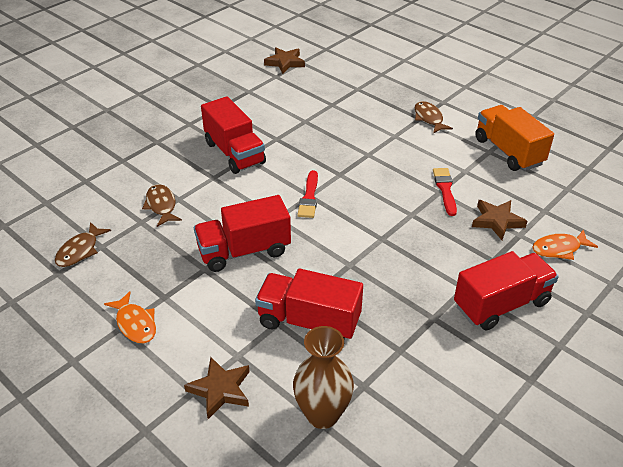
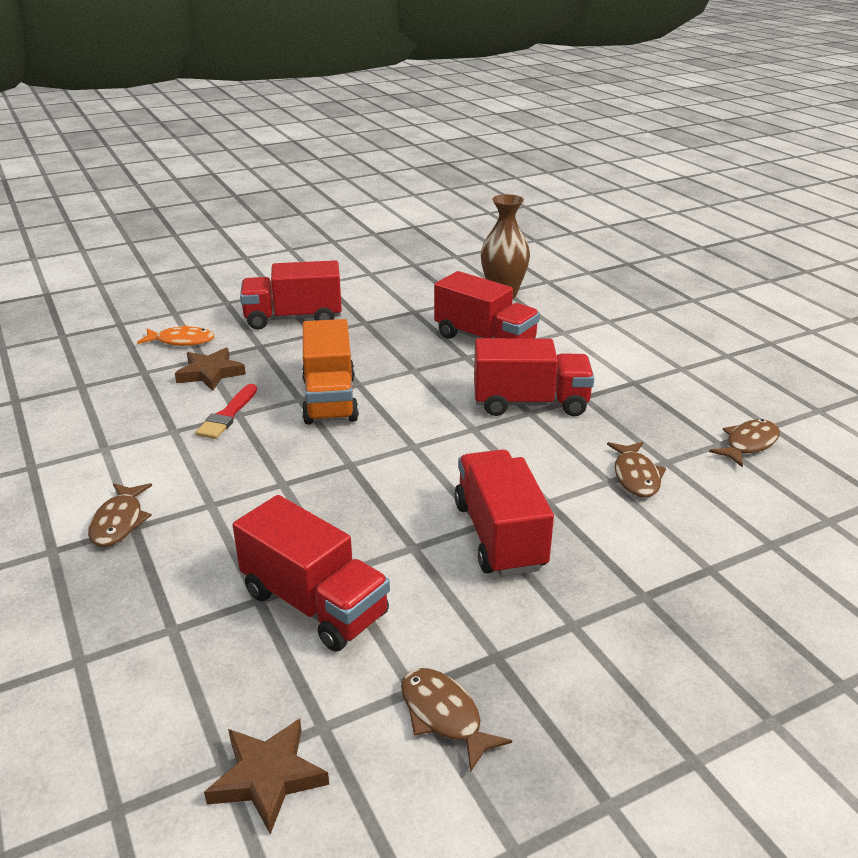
camera: 160 degrees left, 10 degrees down
orange fish [104,291,156,343] -> none
brown star [184,357,250,419] -> none
red brush [297,170,318,218] -> none
orange truck [475,105,554,171] -> orange truck moved to [302,319,359,425]
none -> red truck [233,495,390,651]
none -> brown fish [401,668,512,772]

